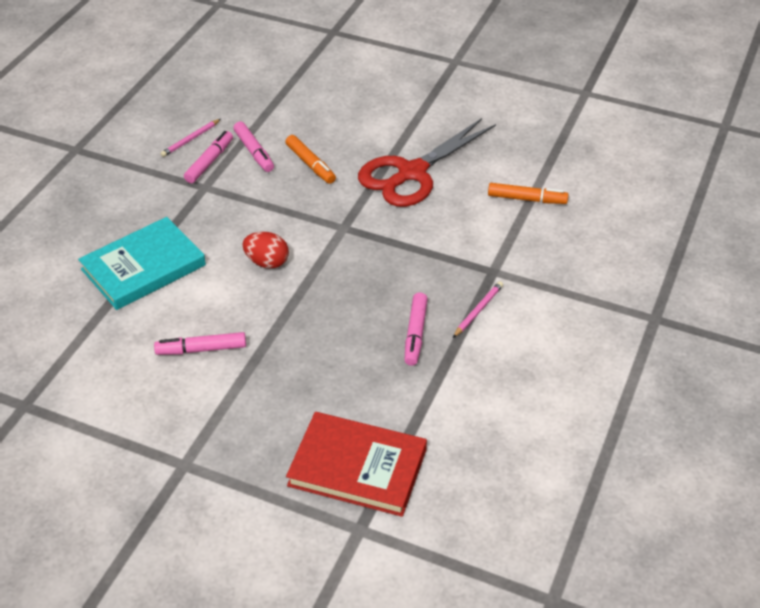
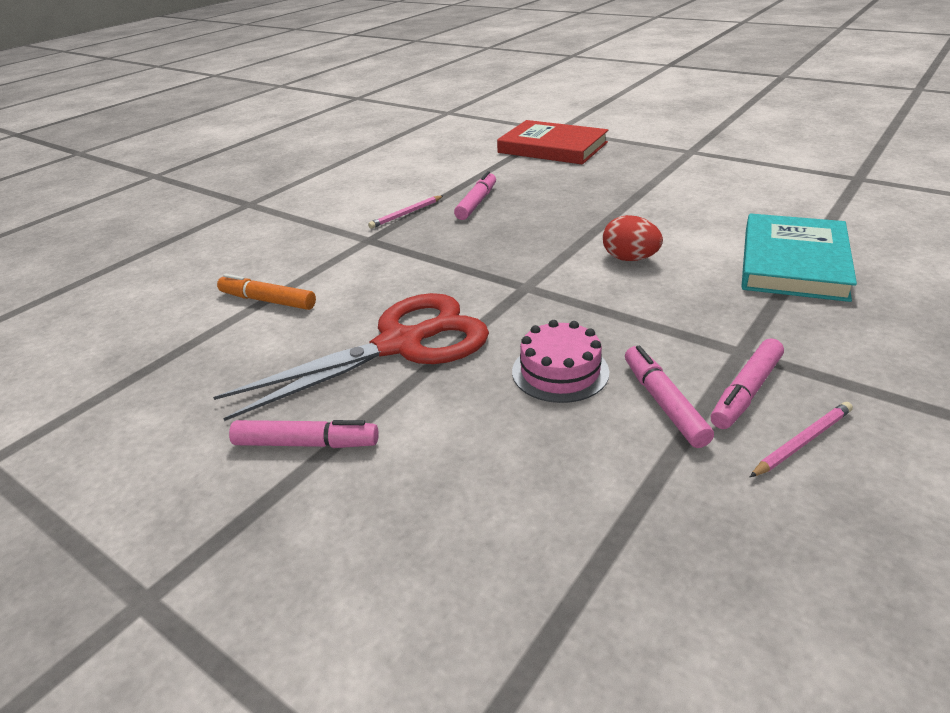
camera: 165 degrees left, 10 degrees down
turquoise book [78,217,206,310] -> turquoise book turned 45 degrees counterclockwise [741,214,857,302]
pink marker [154,332,246,355] -> pink marker moved to [229,420,379,448]
orange marker [285,135,336,184] -> pink cake [512,320,609,403]

